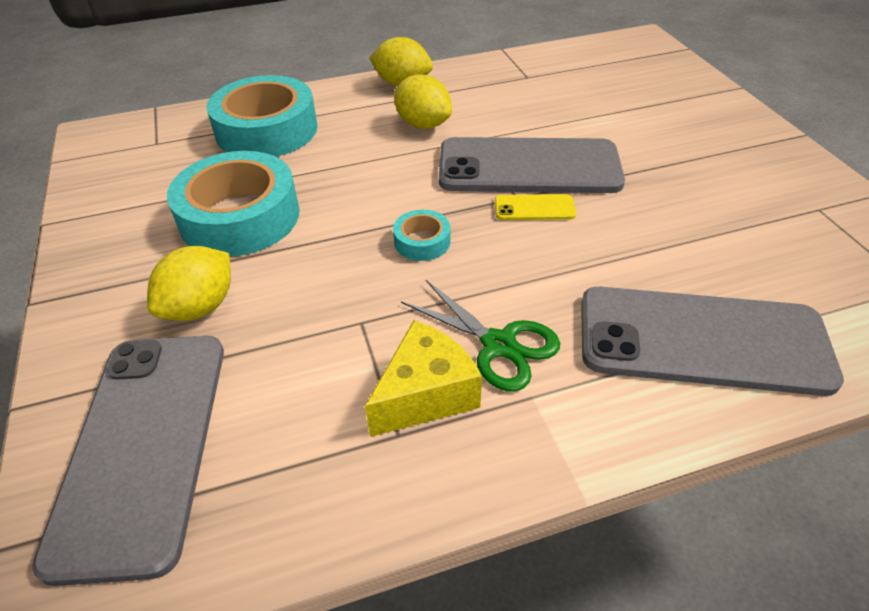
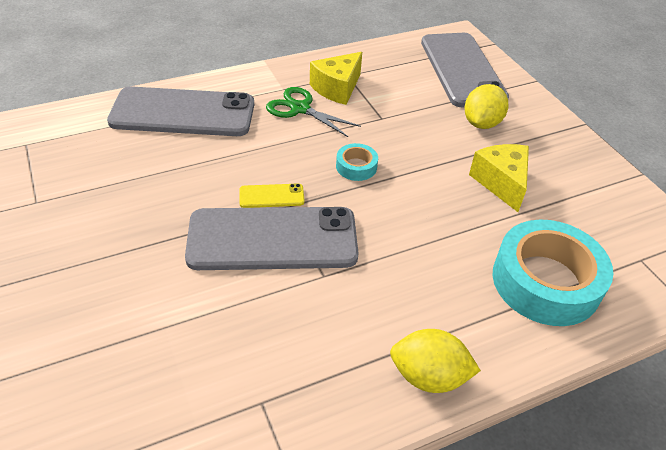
camera: 170 degrees right, 0 degrees up
turquoise tape [167,151,300,256] -> yellow cheese [469,144,529,212]
yellow lemon [394,74,452,129] -> none

